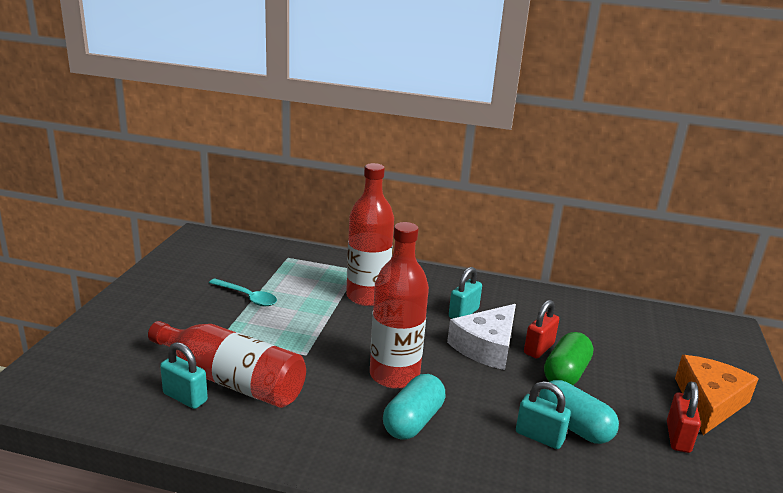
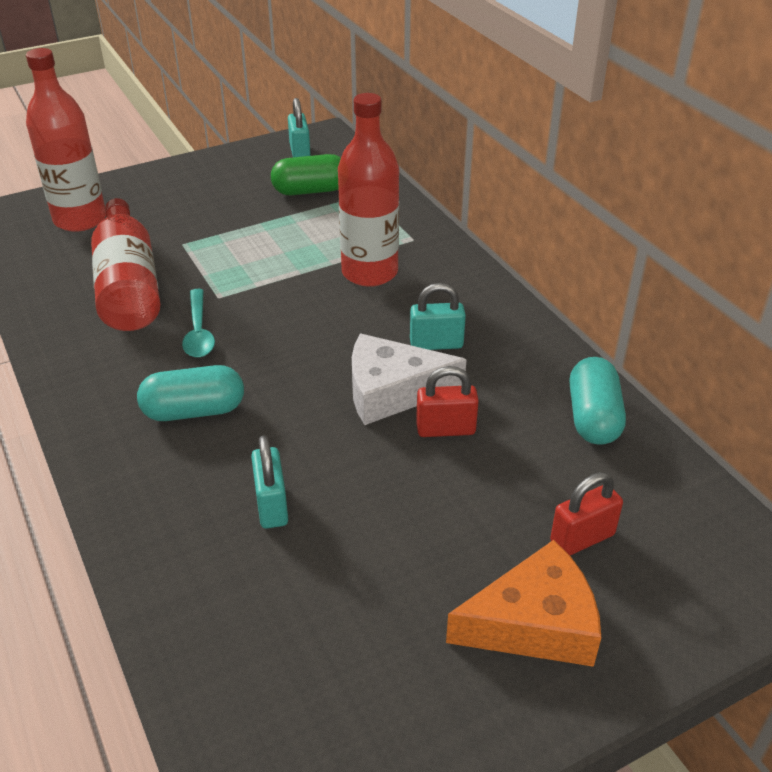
camera: 50 degrees right, 15 degrees up
turquoise padlock [160,342,208,409] -> turquoise padlock moved to [288,98,311,157]
turquoise spoon [209,278,277,306] -> turquoise spoon moved to [182,289,215,357]
red bottle [370,222,429,389] -> red bottle moved to [26,48,106,232]
turquoise capsule [539,380,619,444] -> turquoise capsule moved to [569,357,626,445]
green capsule [544,332,593,385] -> green capsule moved to [271,154,341,195]
red padlock [667,382,701,453] -> red padlock moved to [550,472,623,556]

